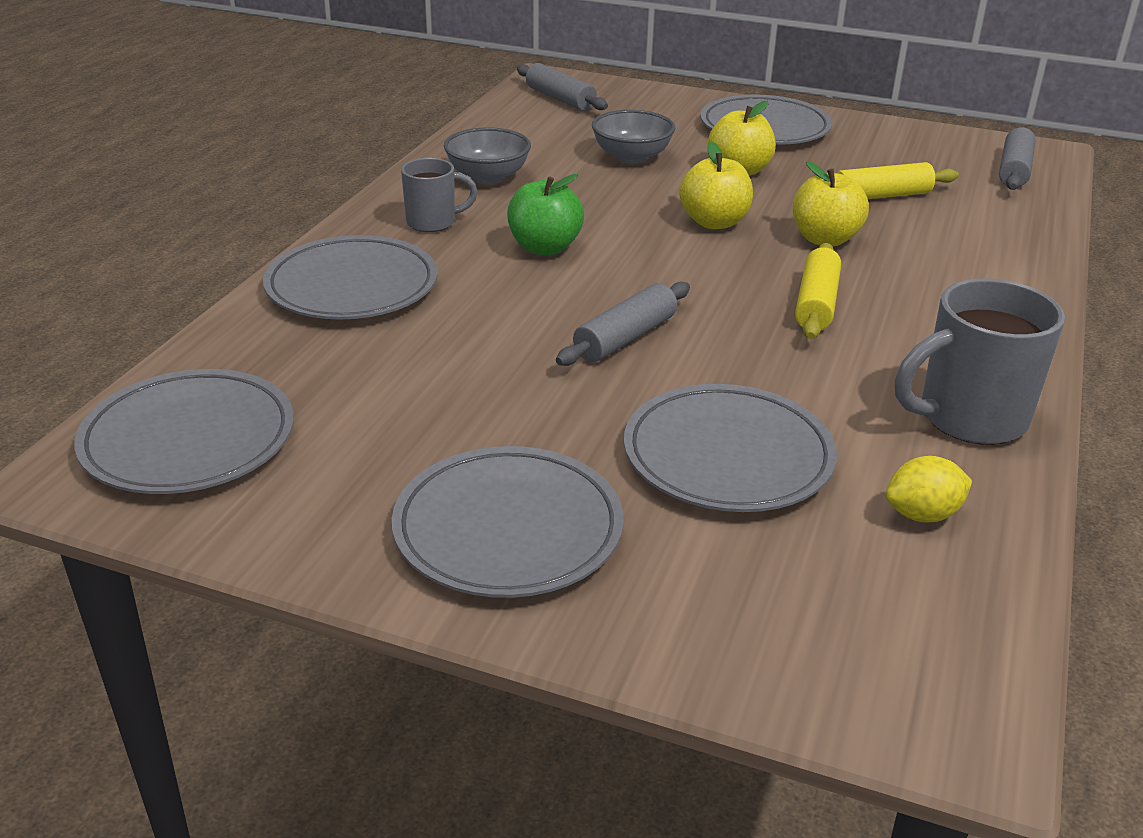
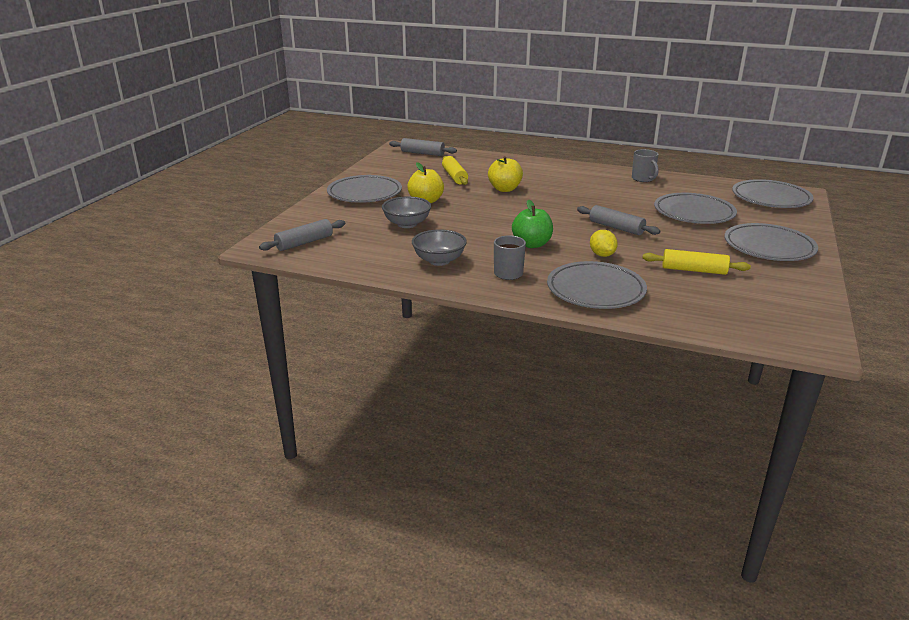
camera: 90 degrees left, 5 degrees down
grey plate [74,369,294,494] -> grey plate moved to [732,179,814,208]
yellow apple [679,142,753,229] -> none
yellow rolling pin [795,243,841,339] -> yellow rolling pin moved to [642,249,751,275]
yellow lemon [885,456,972,523] -> yellow lemon moved to [590,230,618,257]
grey mug [895,278,1065,445] -> grey mug [632,149,659,182], size x0.59

